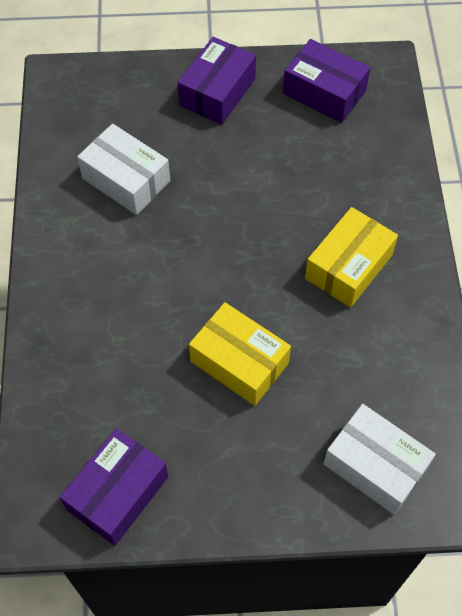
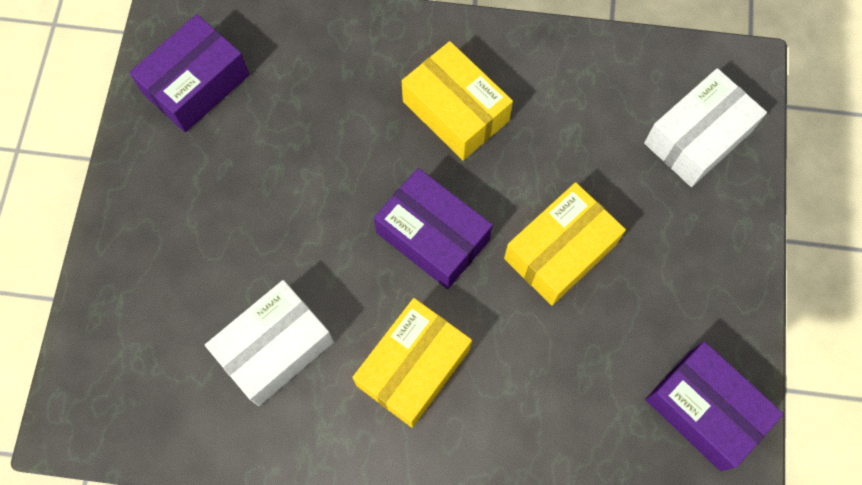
camera: 80 degrees left, 10 degrees up
purple box [178,37,256,125] -> purple box moved to [374,168,493,289]
none -> yellow box [352,298,472,428]

